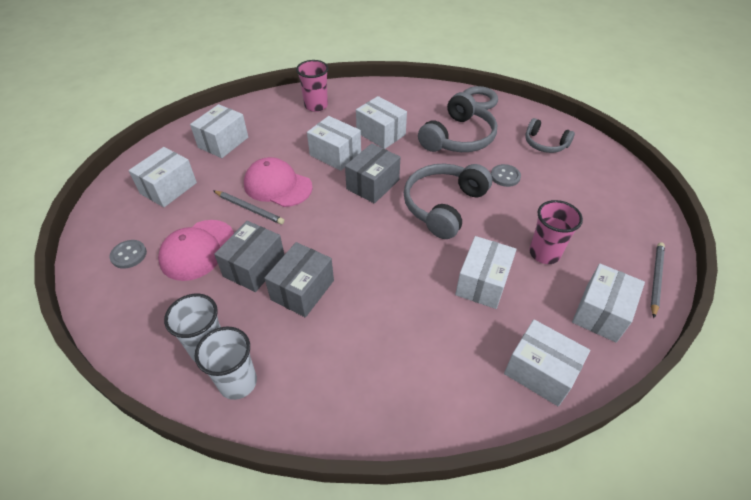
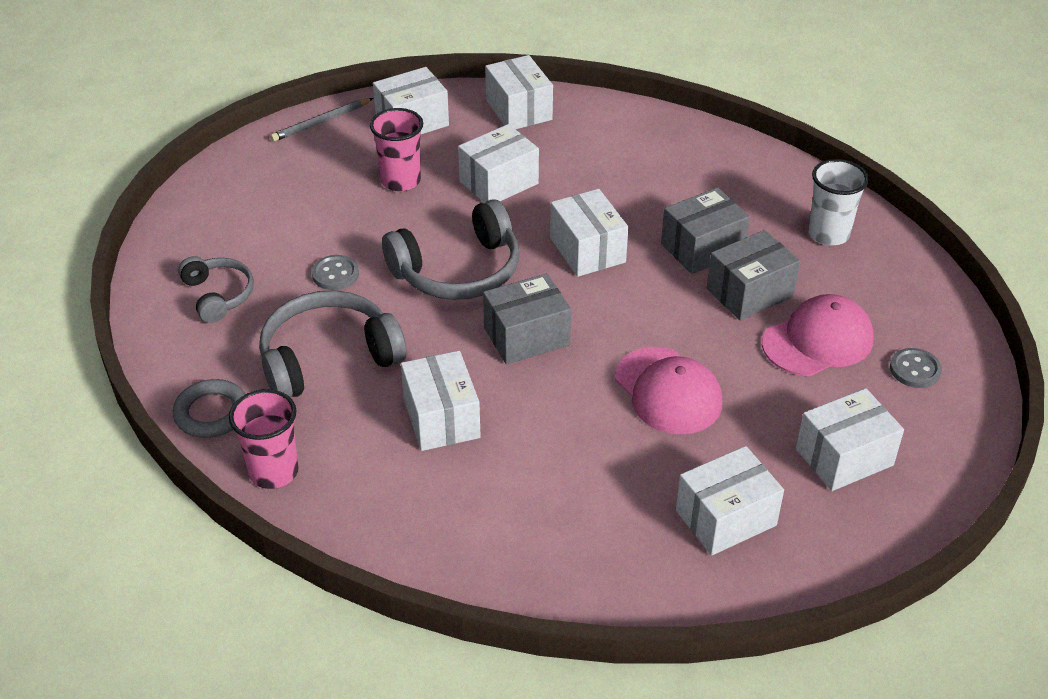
camera: 150 degrees left, 5 degrees down
white cup [195,327,257,400] -> none
grey pencil [214,191,284,224] -> none
pink cup [296,60,328,112] -> pink cup moved to [229,389,298,489]
white box [307,116,361,171] -> white box moved to [550,189,628,277]

